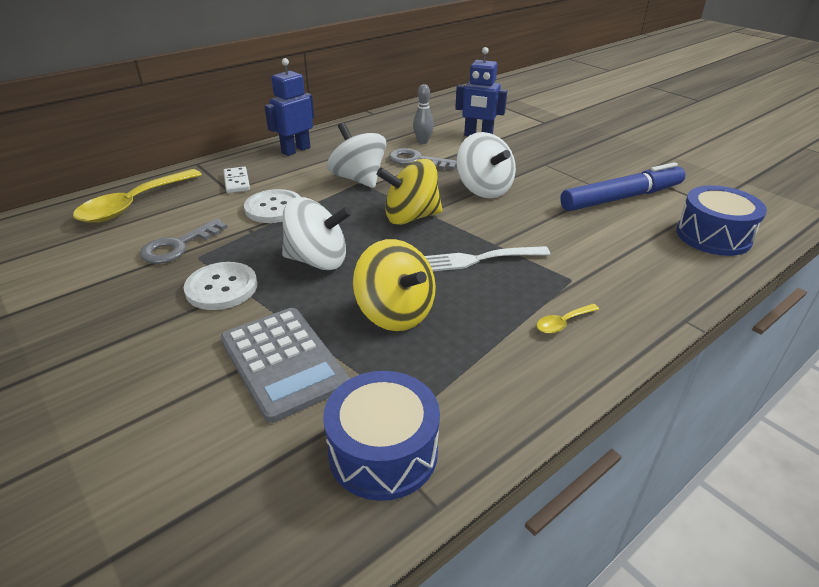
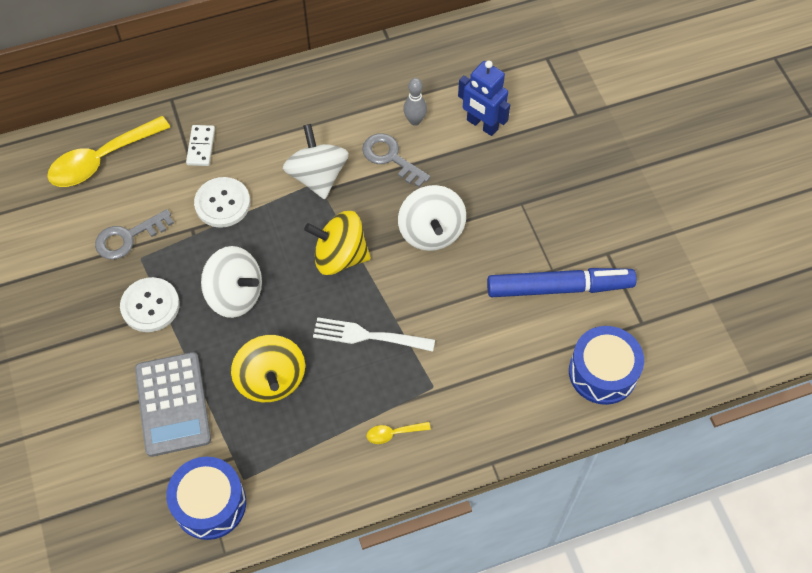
camera: 20 degrees right, 25 degrees up
blue robot [264,58,314,156] -> none

